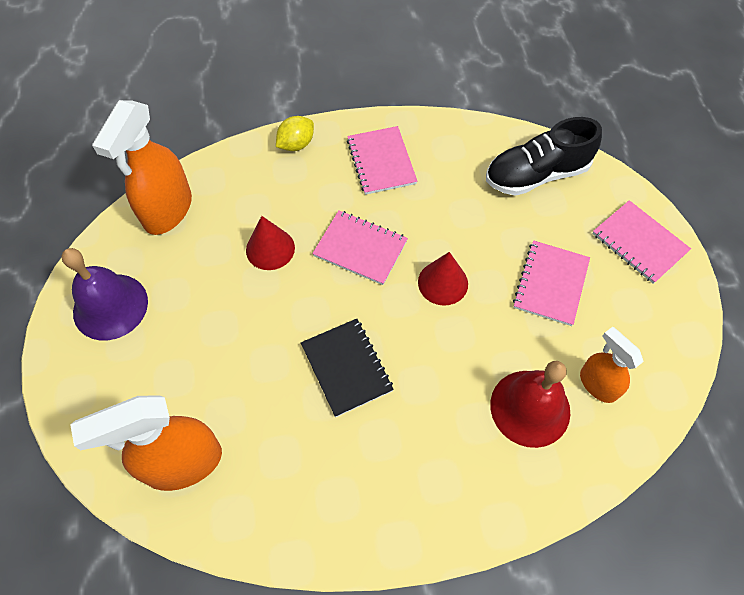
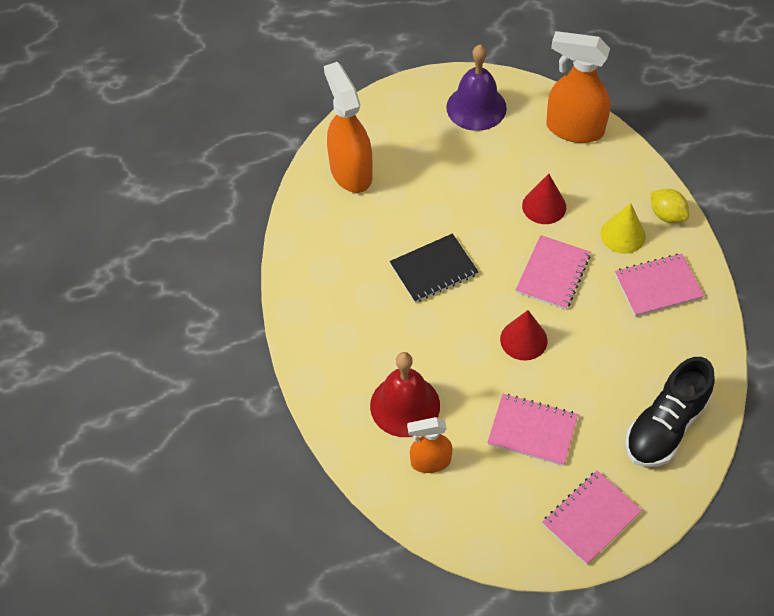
camera: 90 degrees right, 5 degrees down
black shoe [486,117,602,196] -> black shoe turned 120 degrees counterclockwise [625,357,715,467]
orange spray bottle [580,327,643,403] -> orange spray bottle turned 150 degrees counterclockwise [407,417,452,473]
none -> yellow cone [600,203,646,254]

